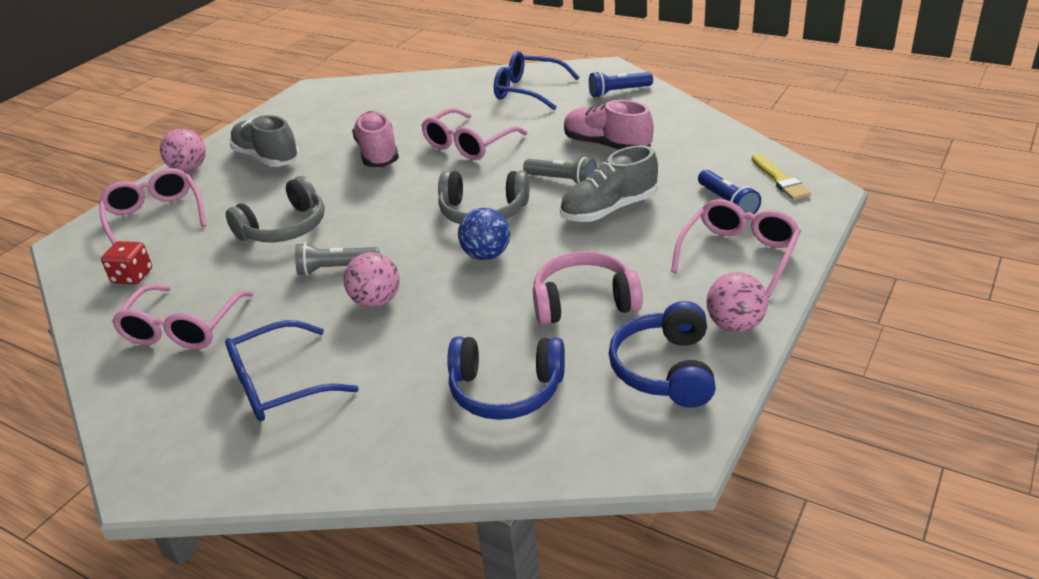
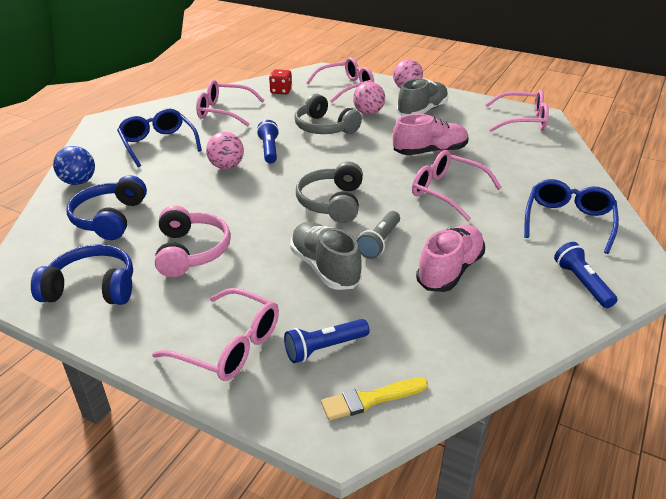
camera: 85 degrees right, 0 degrees up
grey flashlight [295,242,380,276] -> blue flashlight [257,120,279,163]
blue ball [458,208,510,260] -> blue ball moved to [53,146,95,185]
pink ball [706,272,768,332] -> pink ball moved to [353,82,385,115]
none -> pink glasses [485,90,549,132]

